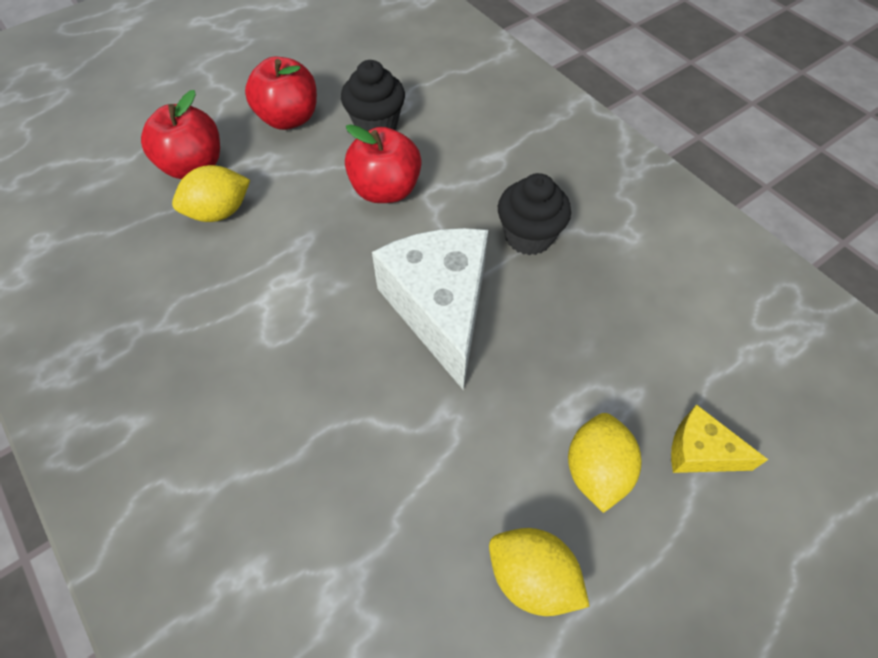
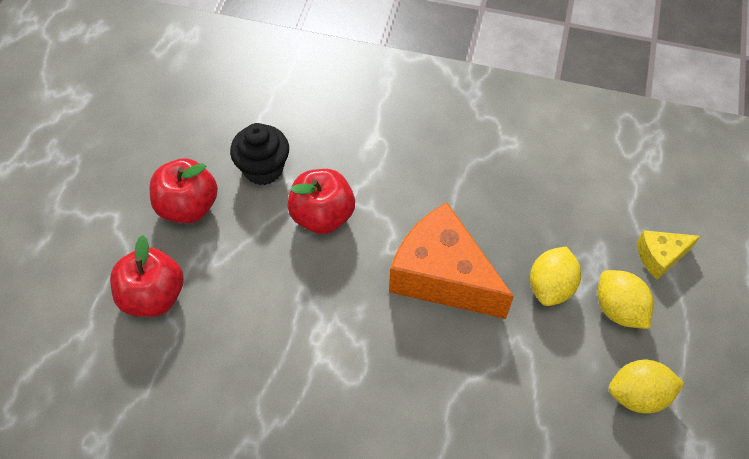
camera: 40 degrees left, 0 degrees up
yellow lemon [172,165,250,222] -> yellow lemon moved to [530,247,581,306]
white cheese [372,228,488,390] -> orange cheese [389,203,514,319]
black cupcake [498,173,571,255] -> none

